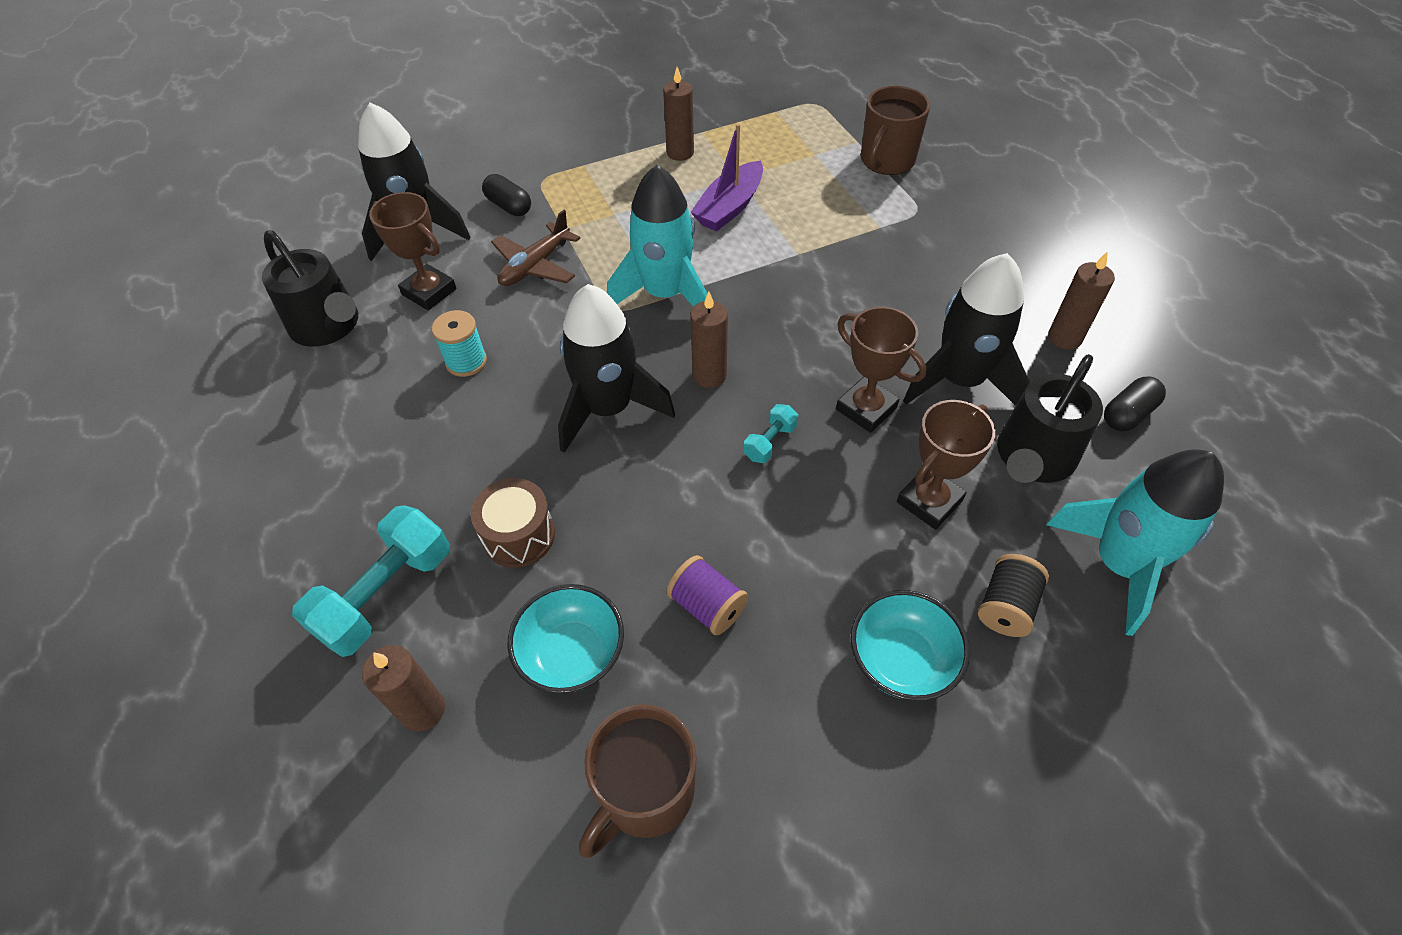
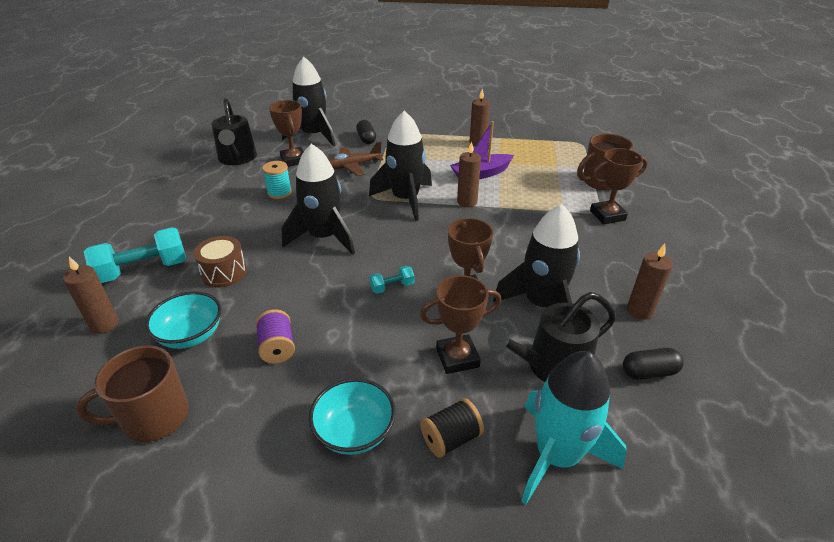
camera: 30 degrees right, 15 degrees down
turquoise rocket [607,165,708,307] -> black rocket [369,111,432,221]
brown candle [690,292,728,388] -> brown candle moved to [457,141,481,207]
none -> brown trophy [590,148,647,225]

